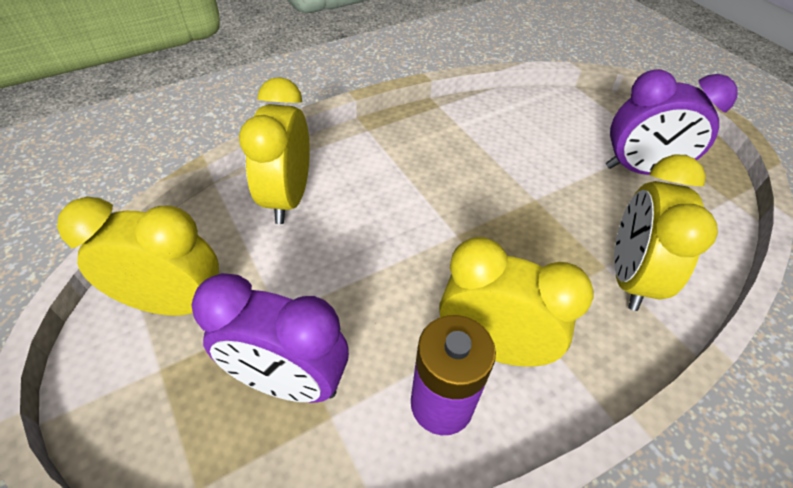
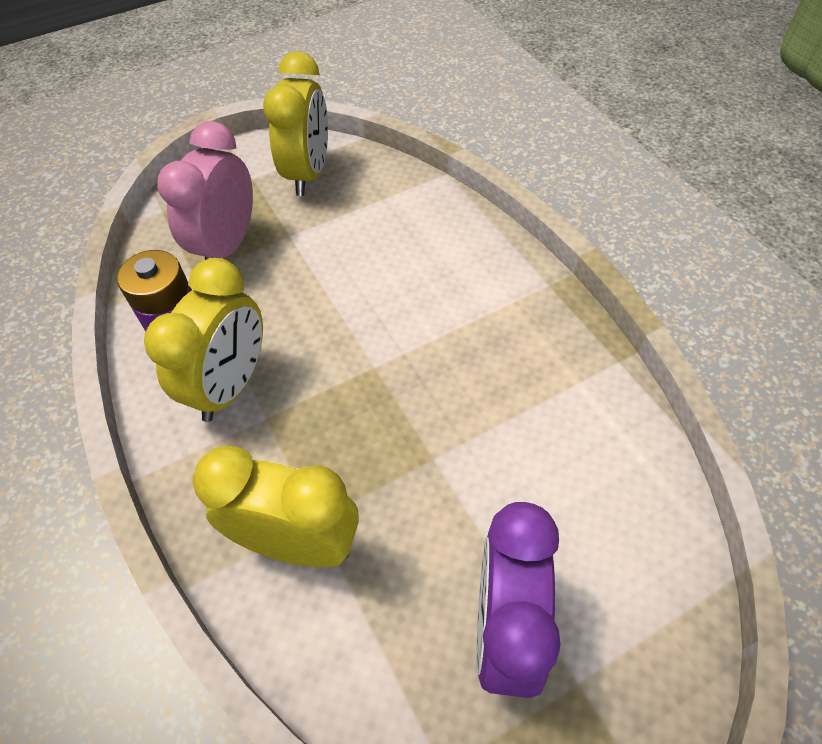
camera: 95 degrees right, 5 degrees up
purple clock [191,273,349,403] -> pink clock [157,121,253,260]
yellow clock [239,77,310,224] -> none

